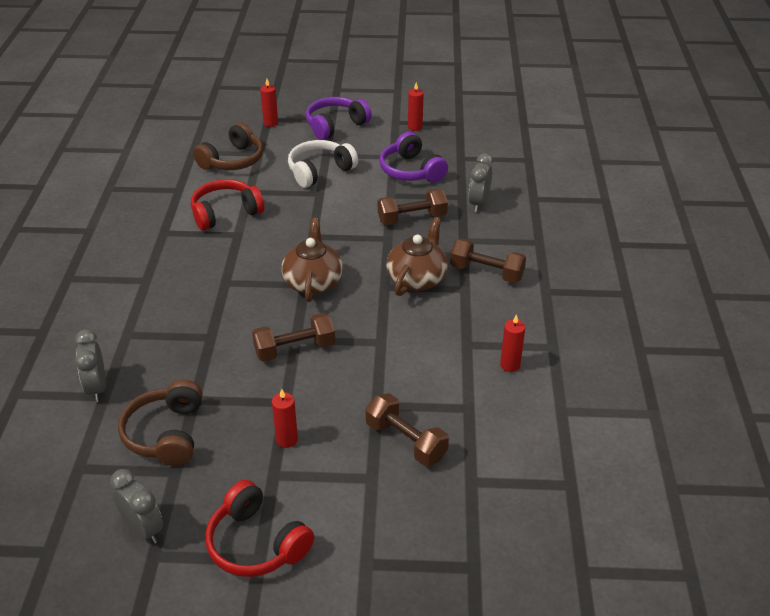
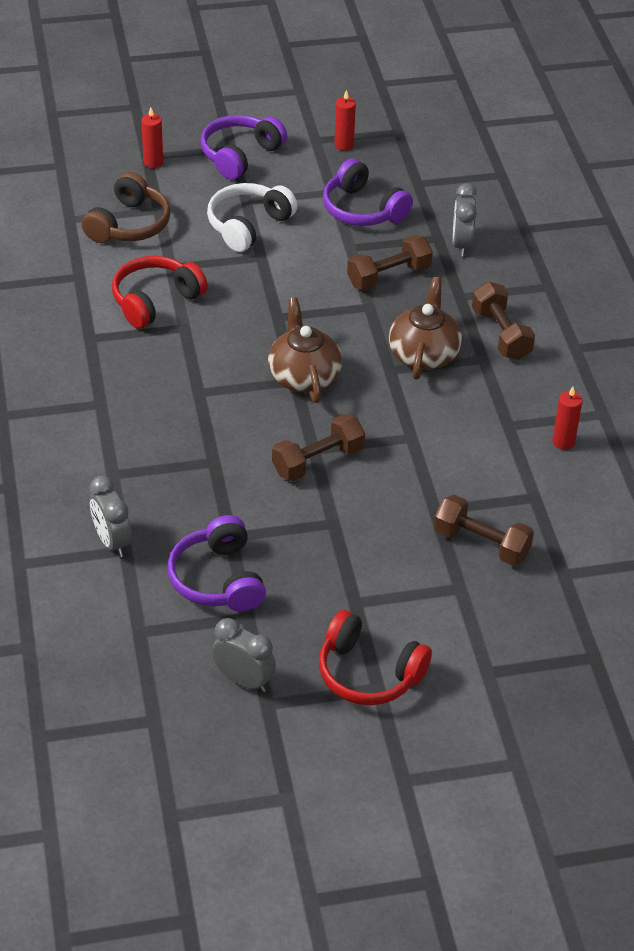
camera: 15 degrees left, 5 degrees up
brown headphones [118,379,203,466] -> purple headphones [167,515,266,612]
red candle [272,389,298,448] -> none
brown dumbbell [450,238,526,283] -> brown dumbbell turned 60 degrees clockwise [472,282,535,360]

